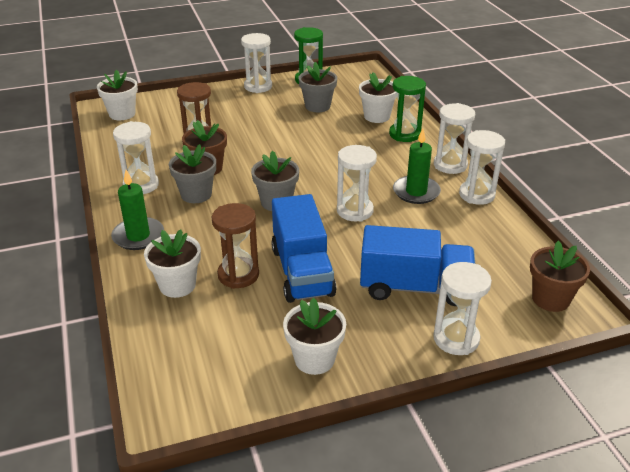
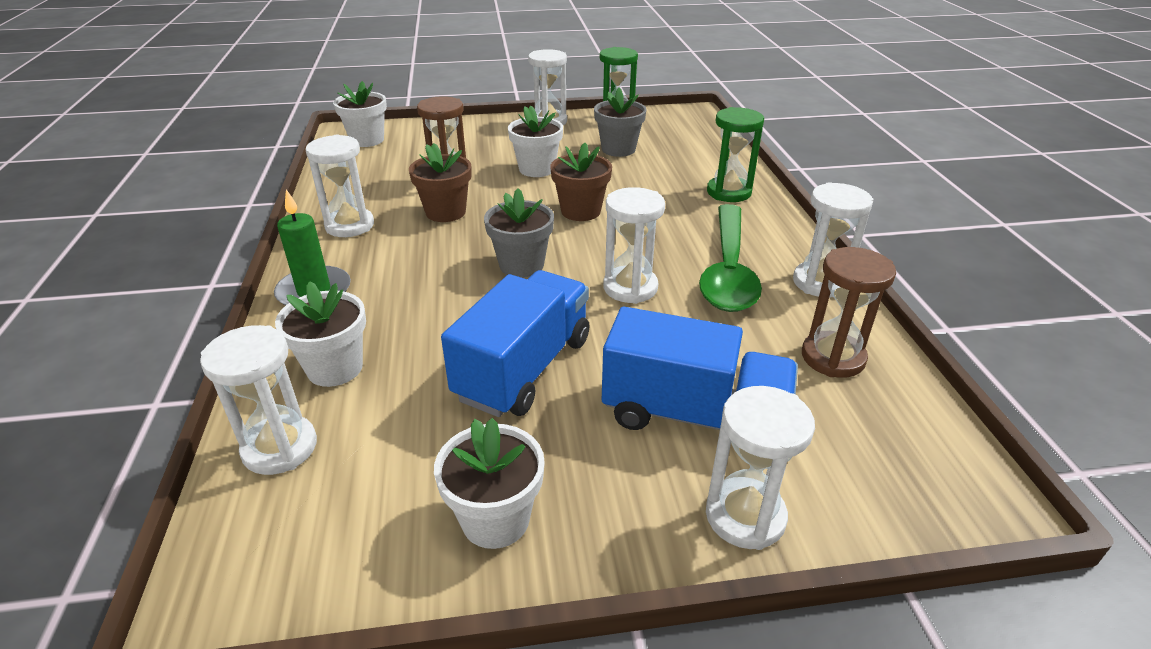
camera: 10 degrees right, 0 degrees up
grey flower pot [169,144,216,203] -> none
brown hourglass [212,203,259,289] -> brown hourglass moved to [802,247,896,378]
blue truck [271,194,336,303] -> blue truck turned 150 degrees counterclockwise [441,270,590,417]
white flower pot [359,72,397,123] -> white flower pot moved to [508,106,563,177]
green candle [393,129,441,204] -> green spoon [699,204,762,312]
white hourglass [434,103,475,174] -> white hourglass moved to [200,325,317,475]
brown flower pot [530,240,590,312] -> brown flower pot moved to [550,143,612,221]

